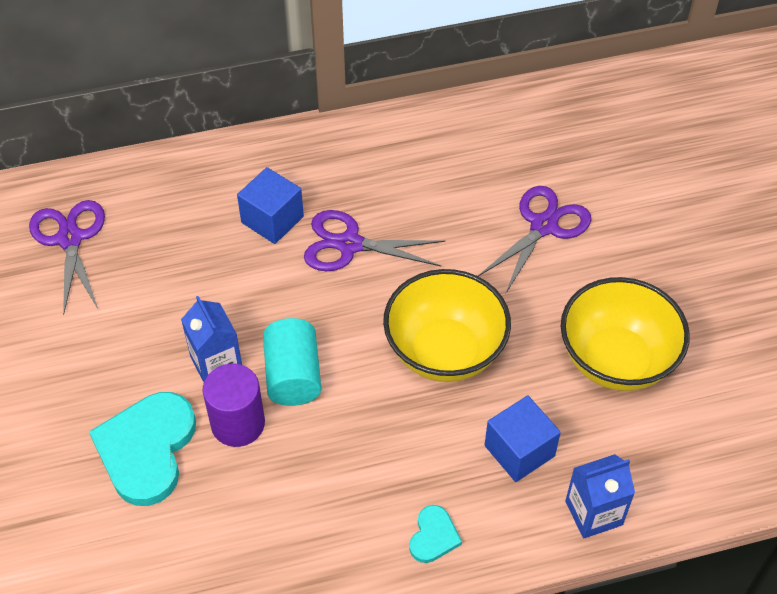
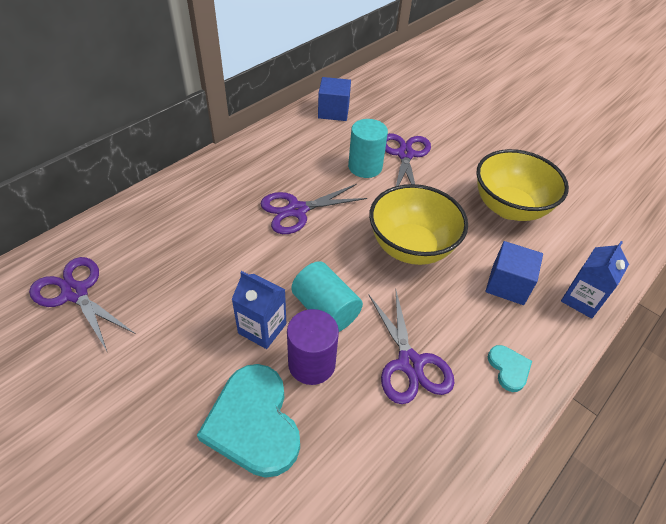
camera: 35 degrees left, 5 degrees down
blue cube [237,167,304,244] -> blue cube moved to [318,77,351,121]
none -> turquoise cylinder [348,119,388,178]
none -> purple scissors [369,291,455,404]

